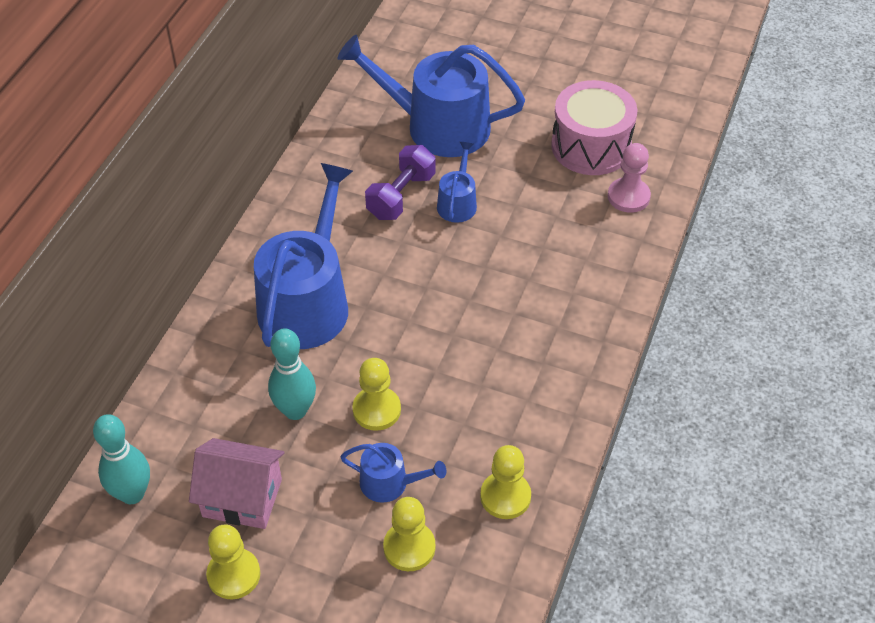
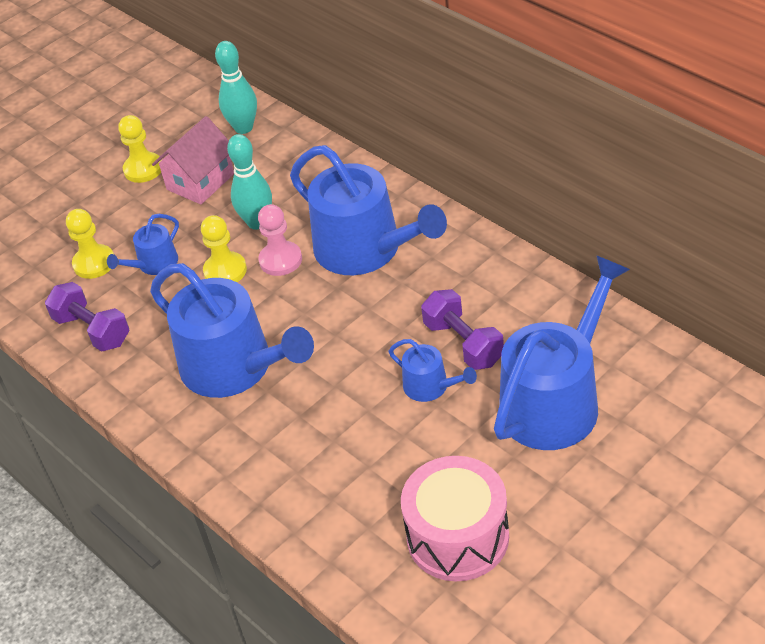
camera: 120 degrees right, 5 degrees down
yellow pawn [480,445,531,519] -> purple dumbbell [45,282,129,352]
pink pawn [608,143,651,213] -> pink pawn moved to [258,204,302,276]
none -> blue watering can [150,263,314,398]

